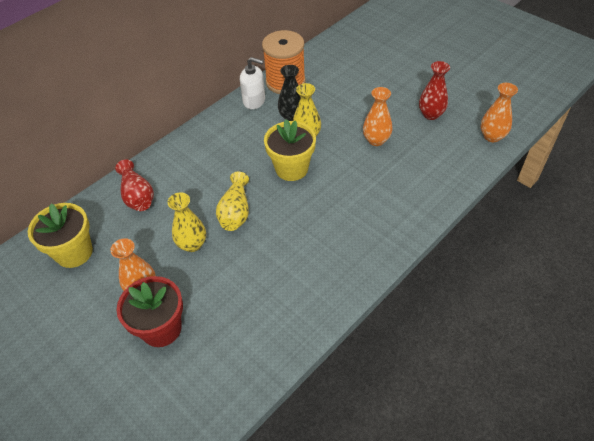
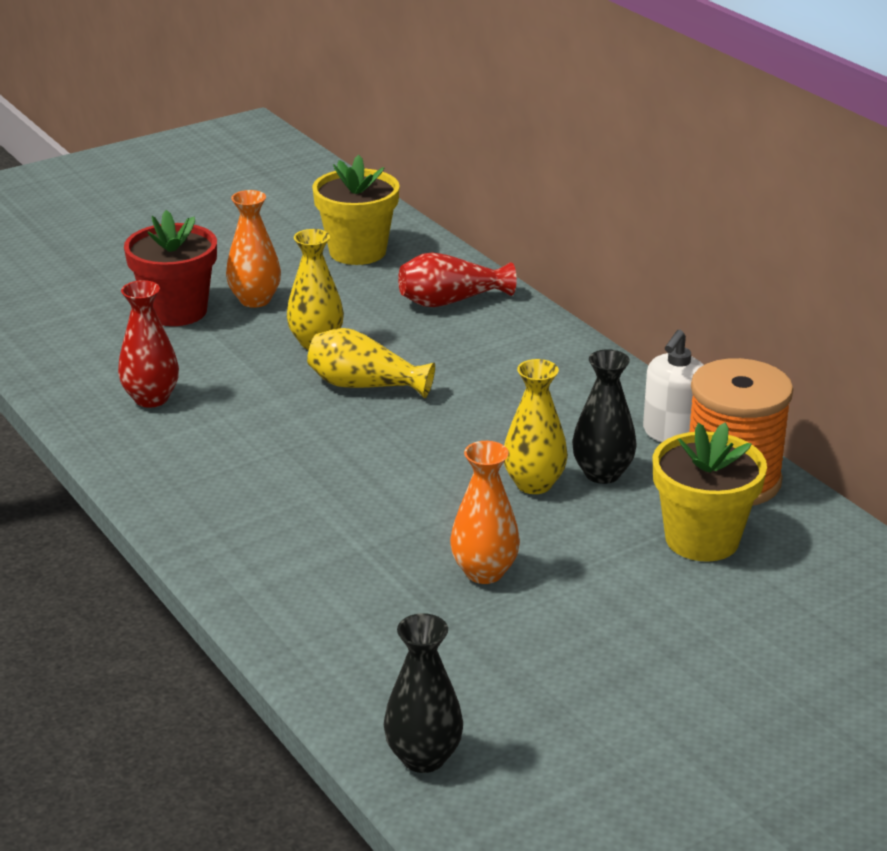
camera: 100 degrees right, 20 degrees down
yellow flower pot [264,119,316,181] -> yellow flower pot moved to [653,423,767,562]
red vase [419,61,450,120] -> red vase moved to [118,280,179,408]
orange vase [481,83,518,142] -> black vase [384,613,463,773]

